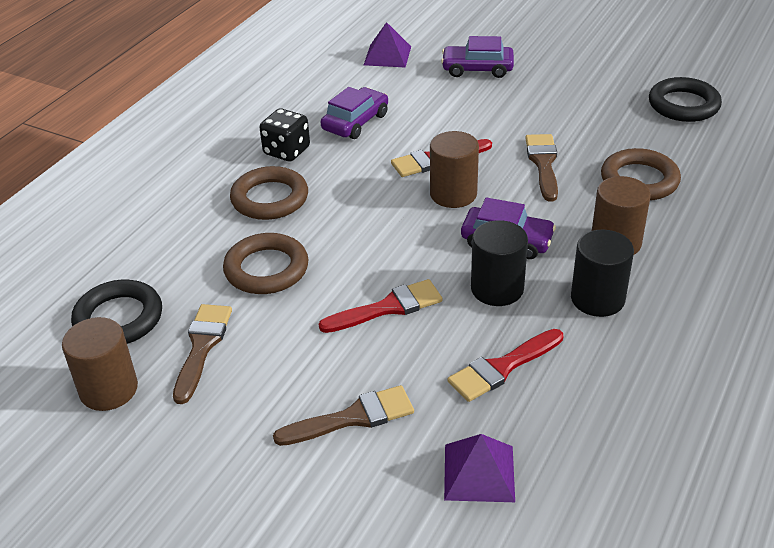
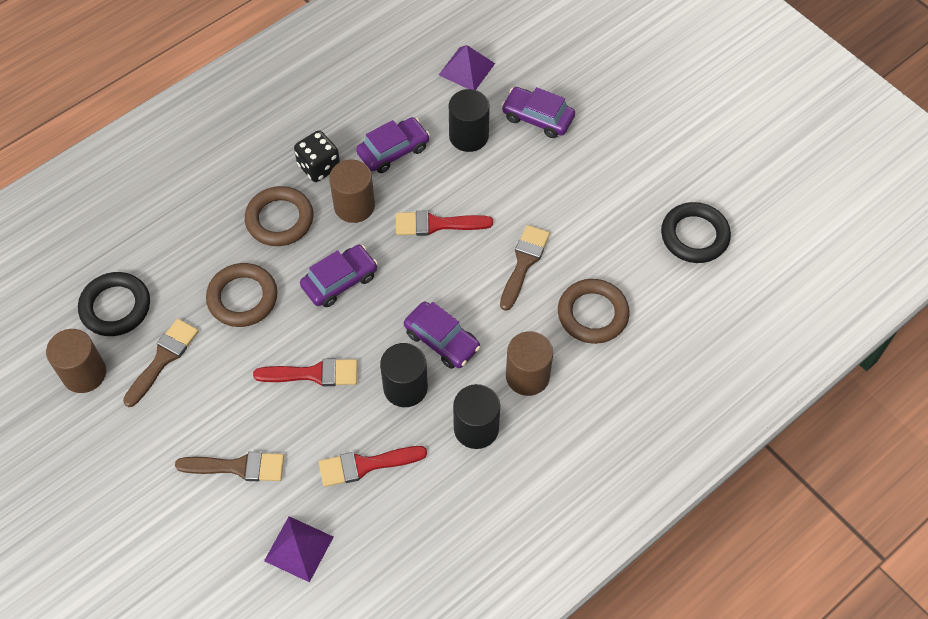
camera: 20 degrees right, 20 degrees up
brown cylinder [430,131,479,208] -> brown cylinder moved to [329,159,375,223]
none -> purple car [300,245,378,307]
none -> black cylinder [449,89,490,152]

